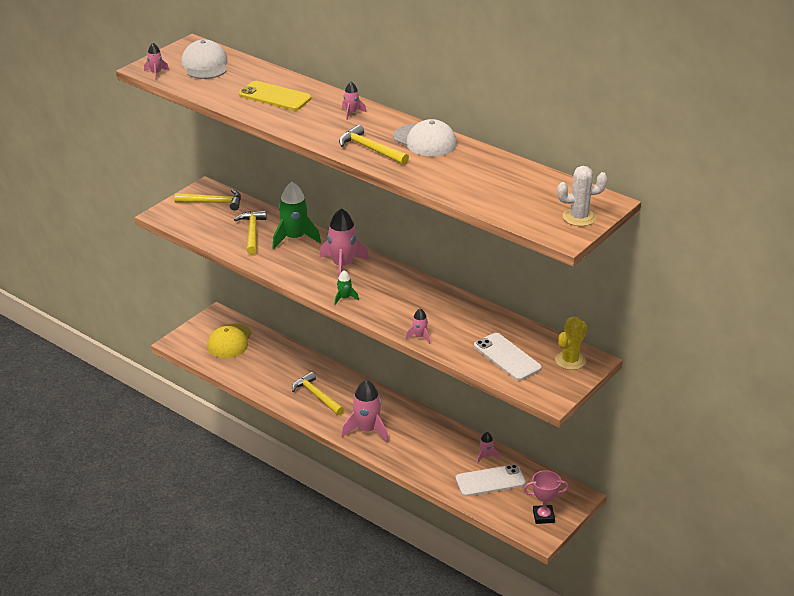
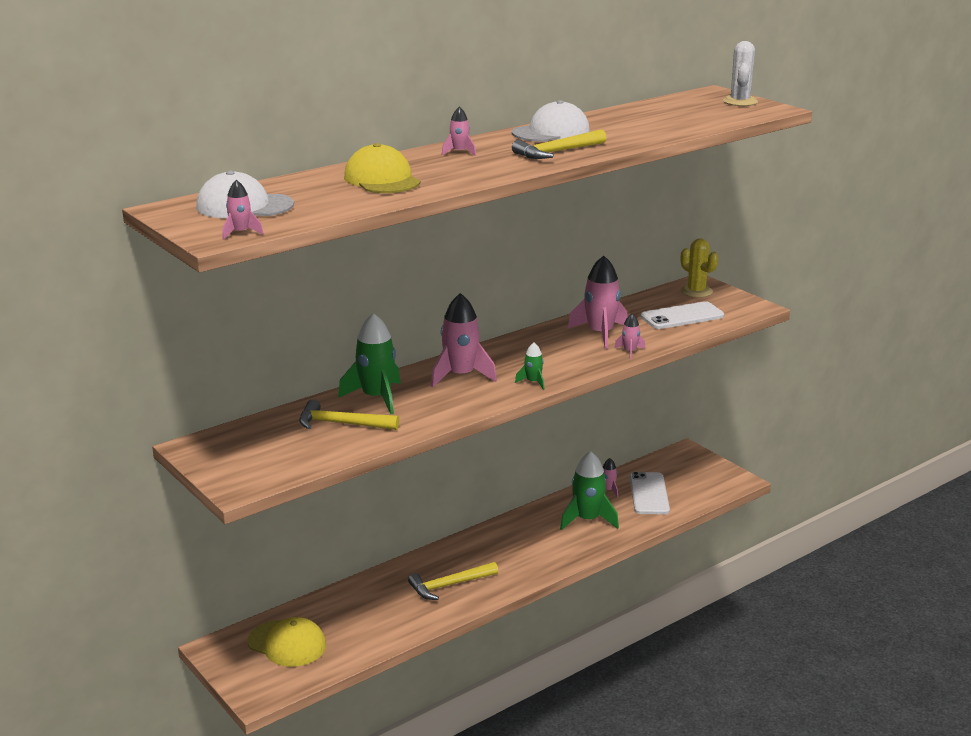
camera: 75 degrees left, 10 degrees down
yellow hammer [174,189,241,211] -> none
yellow phone [239,81,311,111] -> yellow cap [344,143,420,193]
pink rocket [341,380,389,443] -> pink rocket moved to [568,256,628,349]
pink trophy [523,470,569,524] -> none
none -> green rocket [560,451,619,530]

